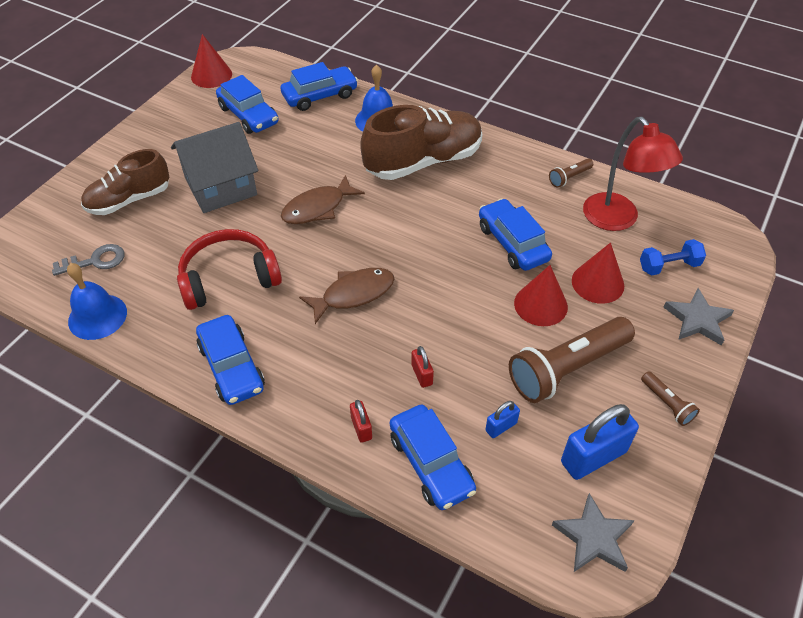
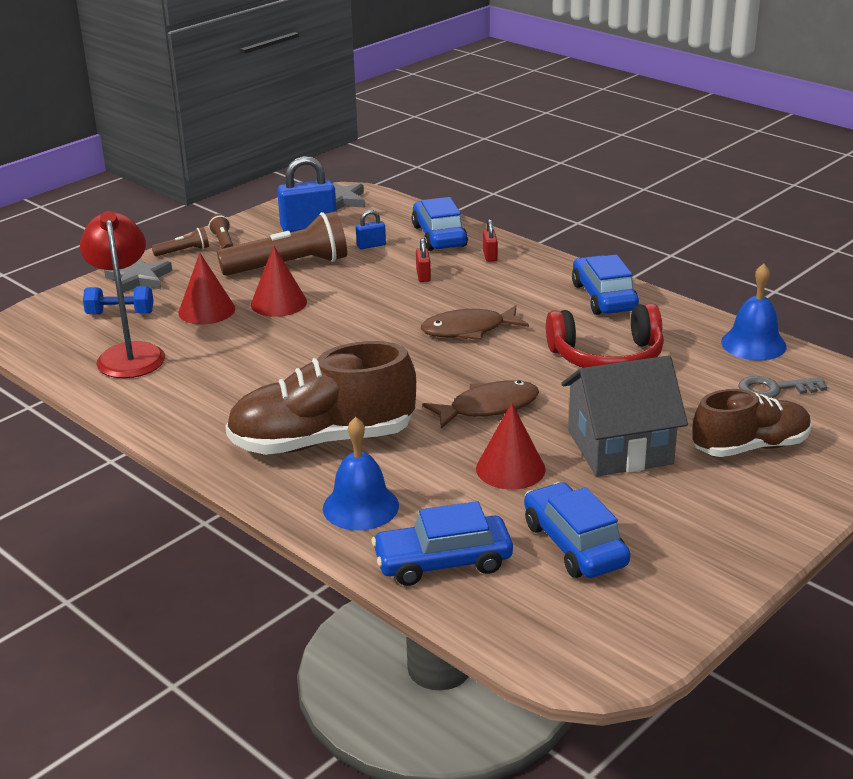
camera: 165 degrees left, 20 degrees down
red cone [191,34,232,88] -> red cone moved to [476,403,546,490]
blue car [479,198,552,271] -> none
brown flashlight [549,158,593,187] -> brown flashlight moved to [152,227,209,256]

